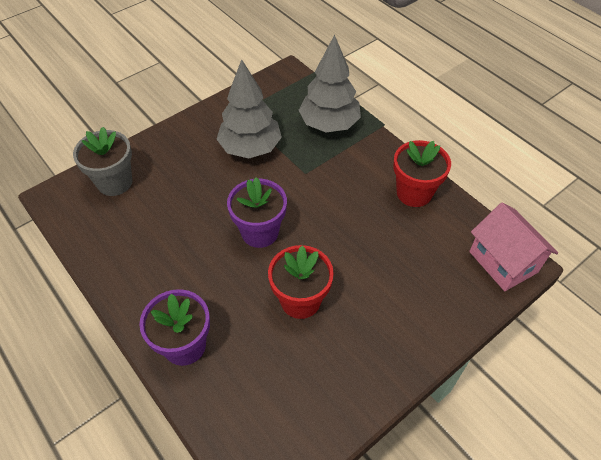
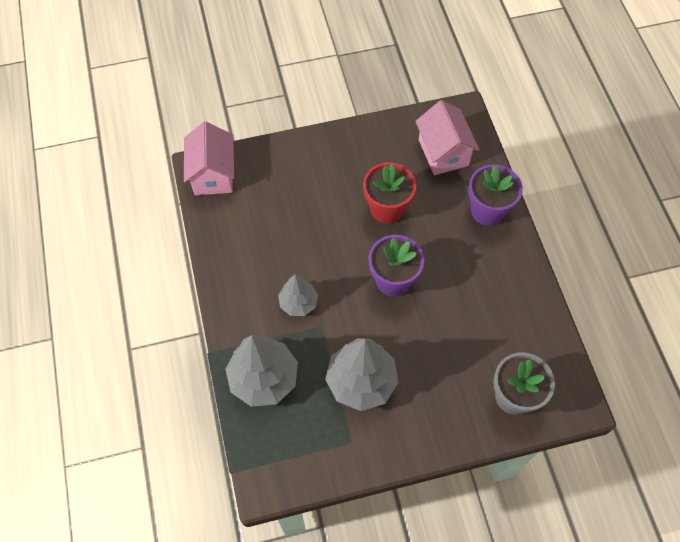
camera: 155 degrees left, 10 degrees up
red flower pot [393,140,451,207] -> none
none -> grey tree [278,274,318,316]
none -> pink house [415,100,479,175]

